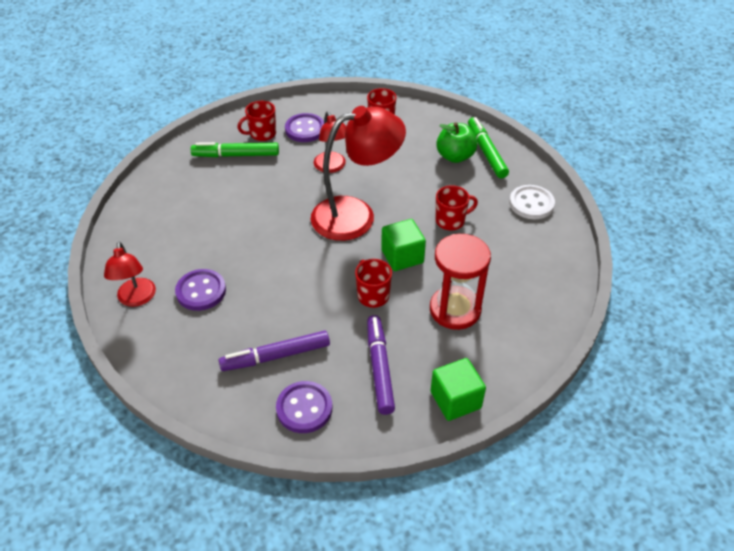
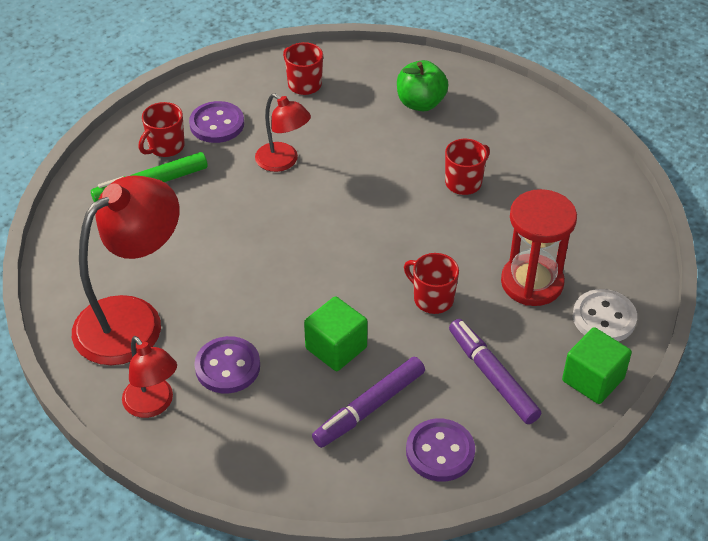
camera: 25 degrees left, 0 degrees up
red lamp [311,106,406,241] -> red lamp moved to [72,176,179,365]
green cube [381,219,426,271] -> green cube moved to [304,296,368,371]
green marker [468,117,509,178] -> none
white button [509,185,555,219] -> white button moved to [573,289,637,341]

